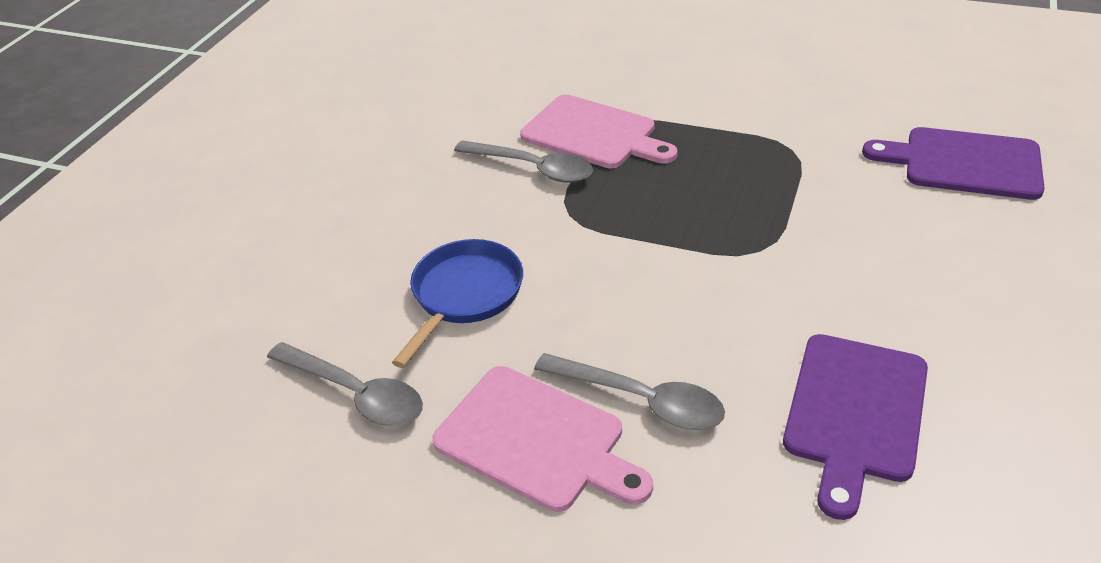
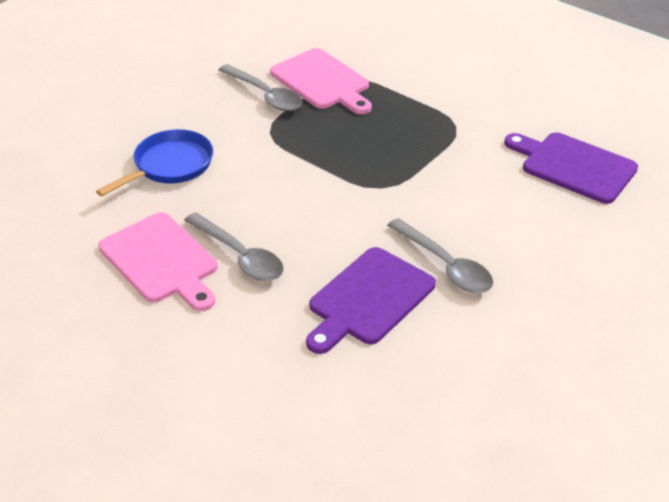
camera: 15 degrees right, 0 degrees up
grey spoon [267,342,423,426] -> grey spoon moved to [387,218,493,293]

